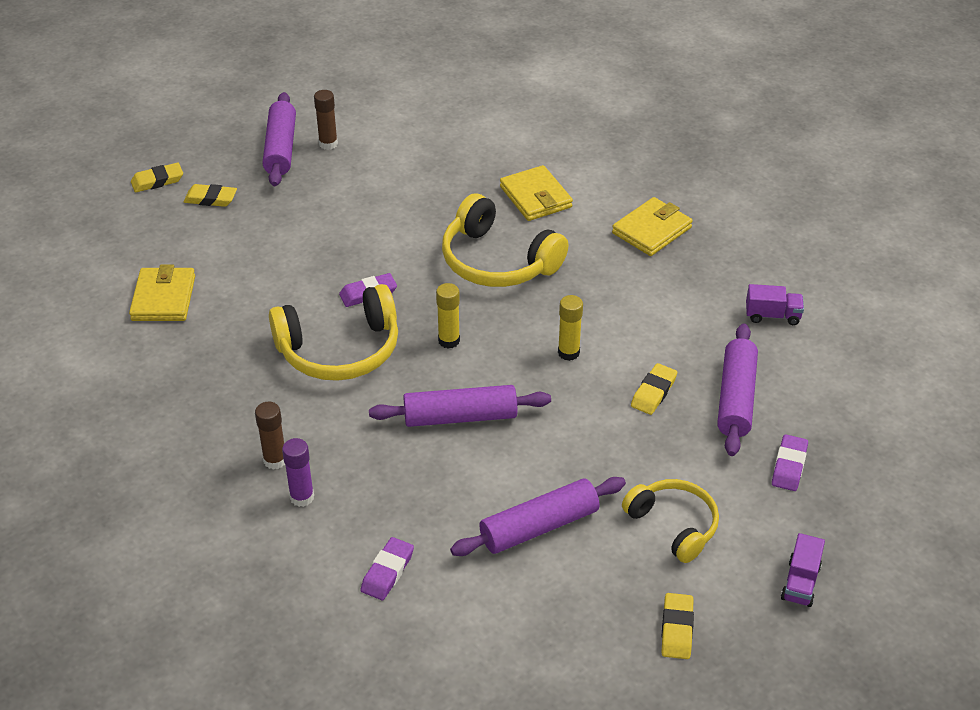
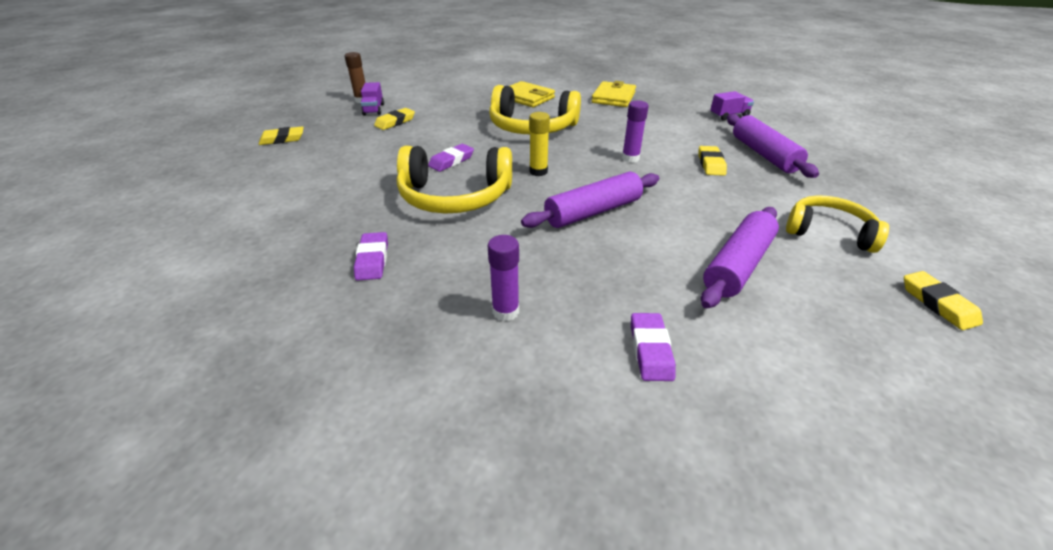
camera: 25 degrees left, 5 degrees down
yellow wallet [129,264,195,321] -> none
yellow eraser [131,163,183,192] -> yellow eraser moved to [374,108,415,130]
brown glue stick [255,402,285,470] -> none
purple rolling pin [263,92,296,186] -> none
yellow headphones [269,284,398,381] -> yellow headphones turned 45 degrees clockwise [397,146,512,214]
yellow glue stick [558,295,583,361] -> purple glue stick [622,101,649,163]
purple eraser [772,434,808,491] -> purple eraser moved to [354,232,388,281]
purple truck [781,533,825,607] -> purple truck moved to [361,82,384,115]

